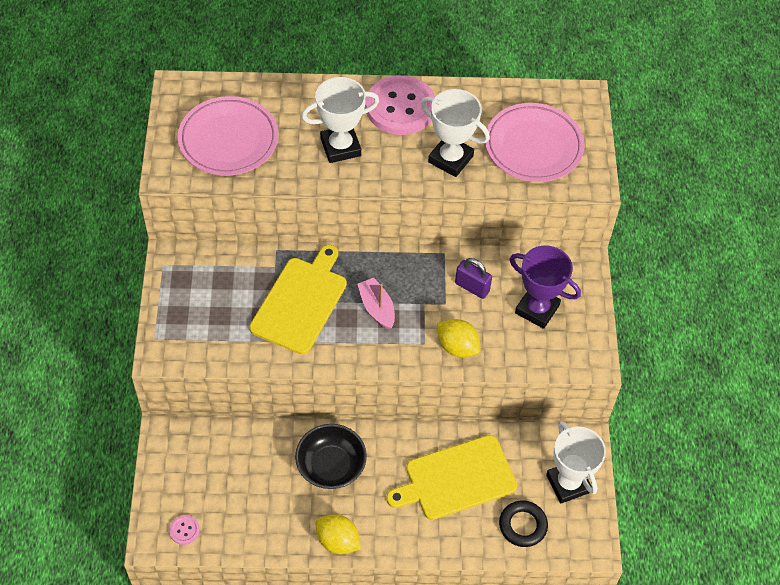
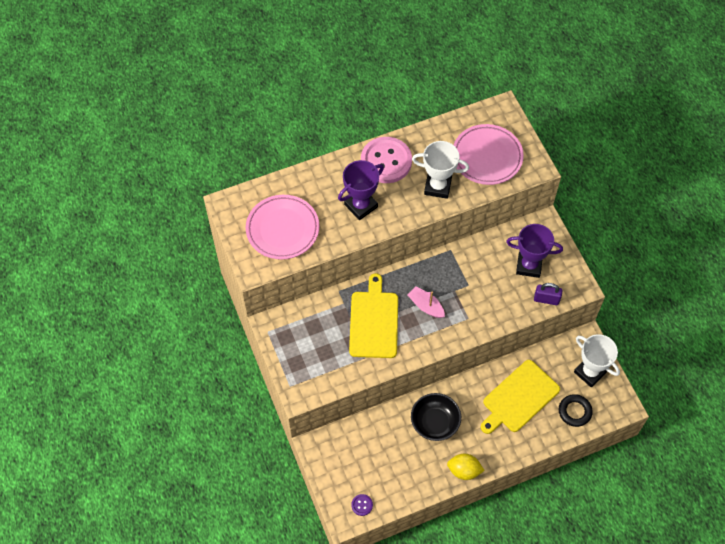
camera: 20 degrees left, 5 degrees up
pink button [169,515,200,545] -> purple button [351,494,373,516]
white trophy [302,77,379,163] -> purple trophy [338,160,384,220]
yellow lemon [437,319,480,357] -> none
purple padlock [455,258,492,299] -> purple padlock moved to [534,283,562,305]

